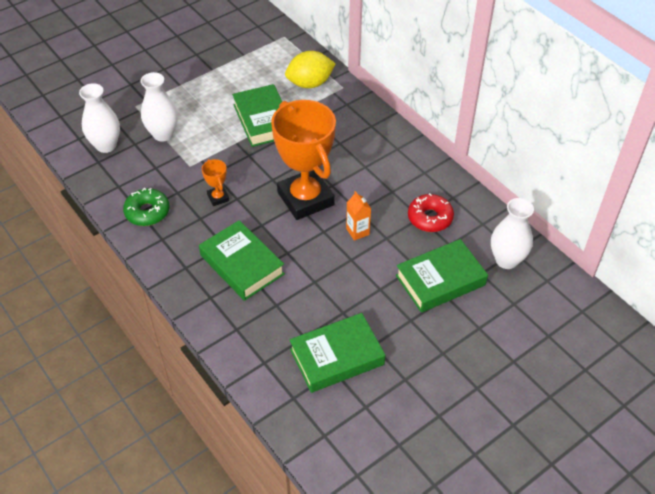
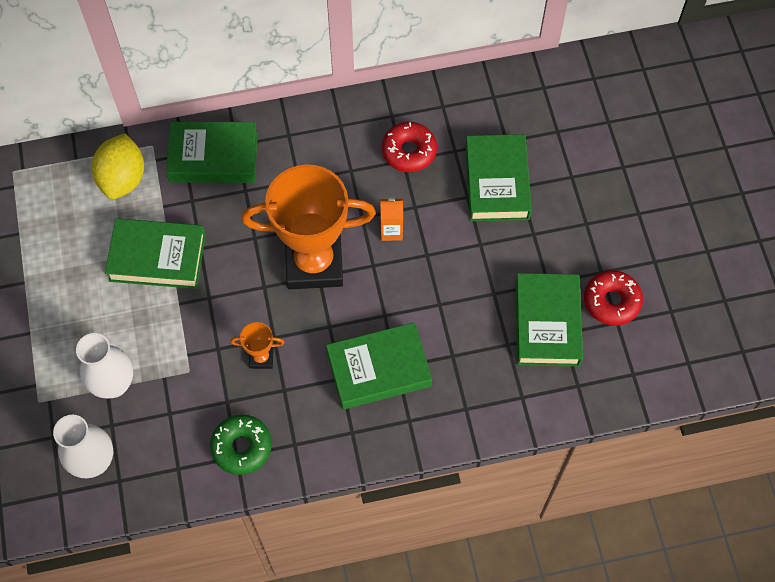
camera: 65 degrees left, 15 degrees up
white vase [491,198,534,269] -> none
none -> green book [166,122,258,183]
none -> red donut [584,270,643,326]

